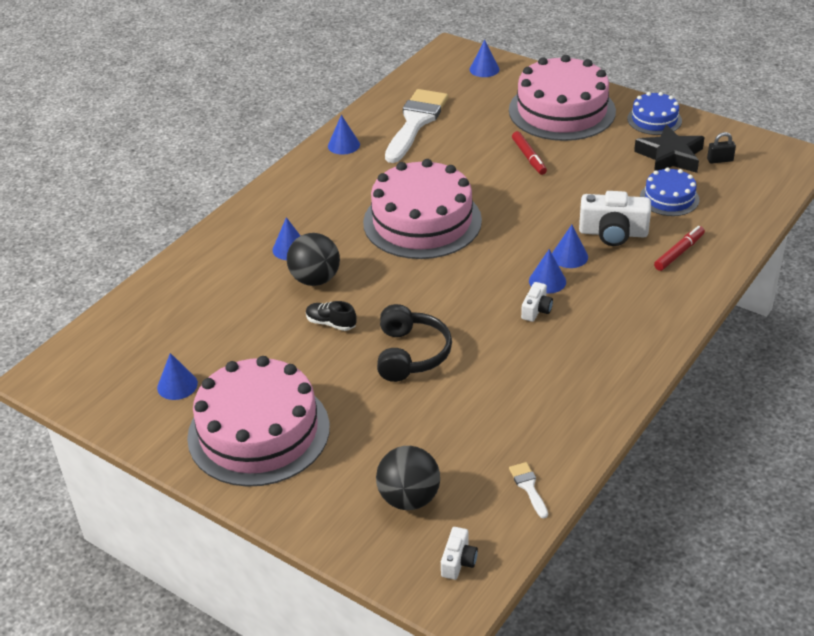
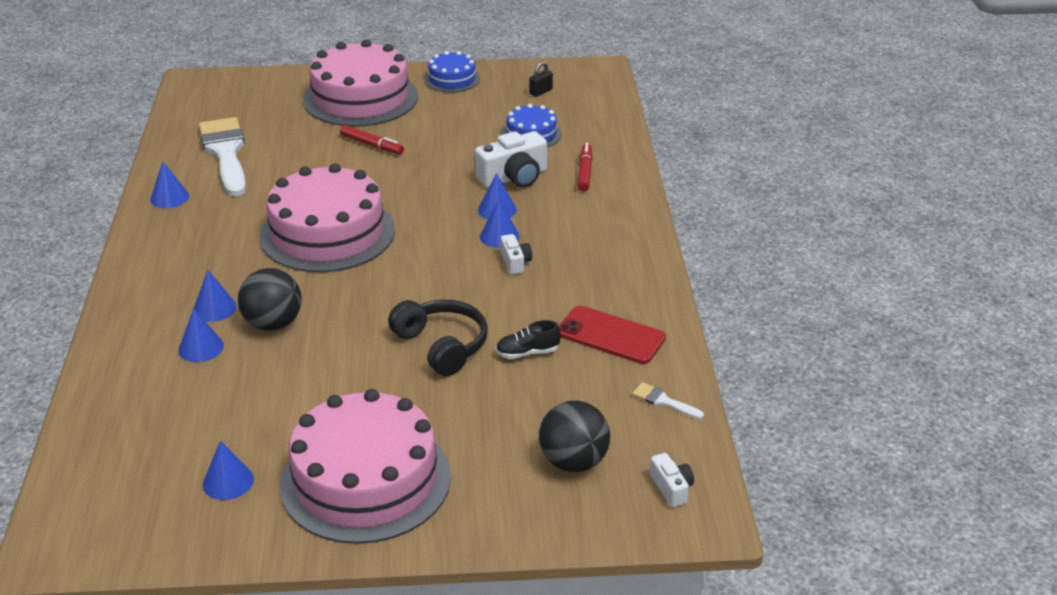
camera: 40 degrees left, 5 degrees down
black shoe [306,301,357,331] -> black shoe moved to [496,320,561,359]
blue cone [470,40,499,77] -> blue cone moved to [178,308,224,362]
black star [634,124,705,173] -> none
none -> red phone [559,305,666,364]

